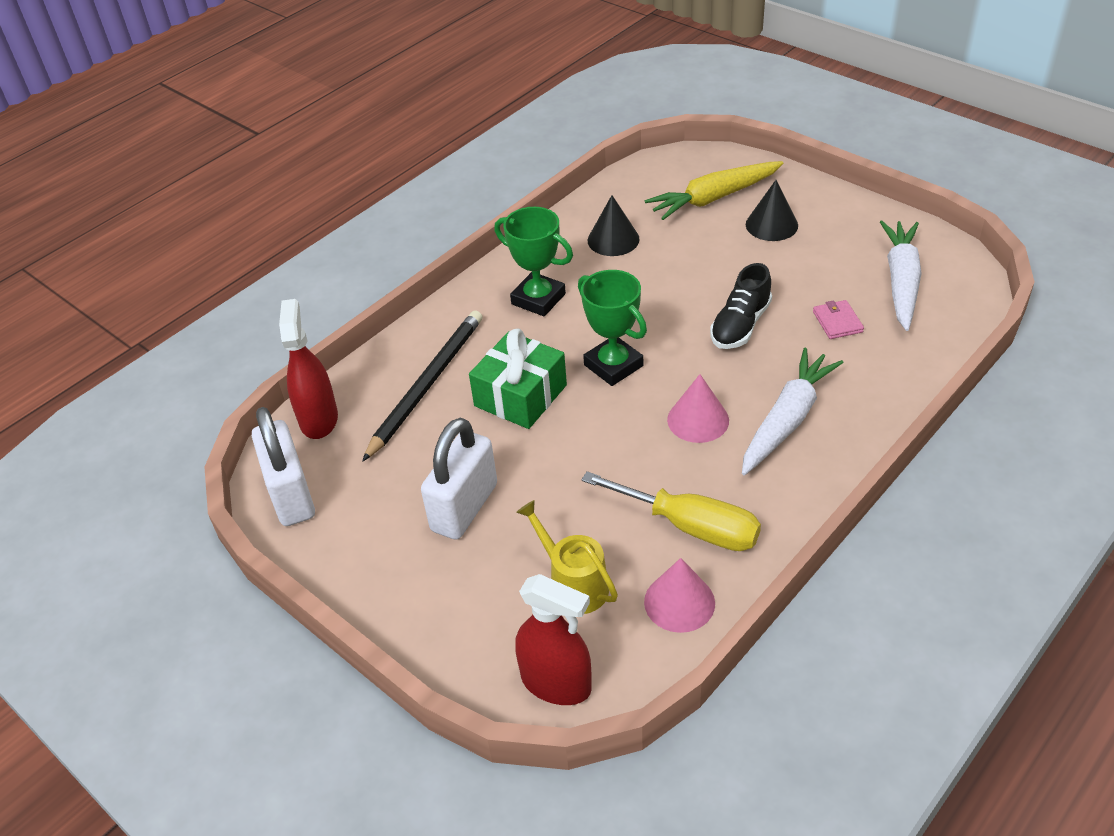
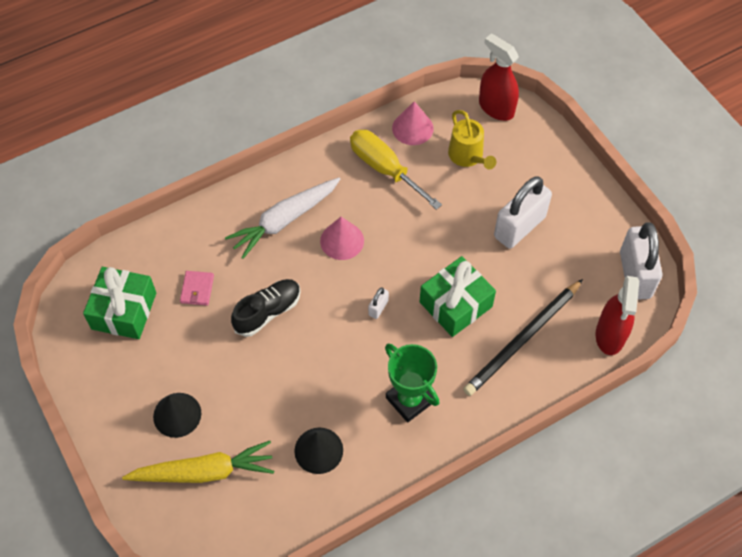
camera: 165 degrees left, 15 degrees up
green trophy [578,270,647,386] -> white padlock [368,287,389,319]
white carrot [880,220,922,331] -> green gift [83,267,156,339]

